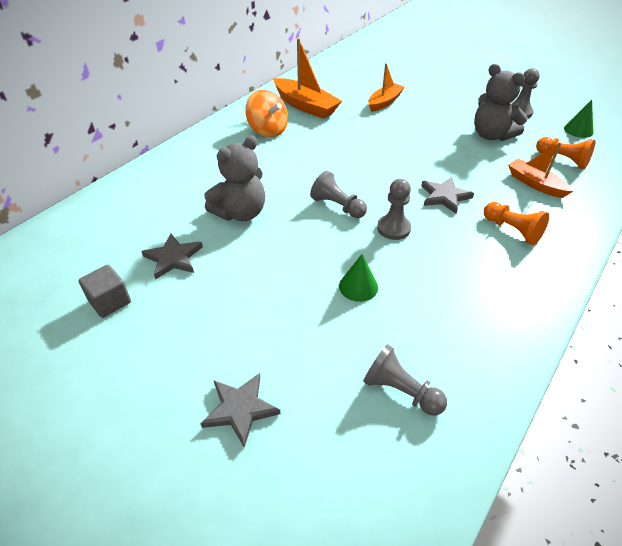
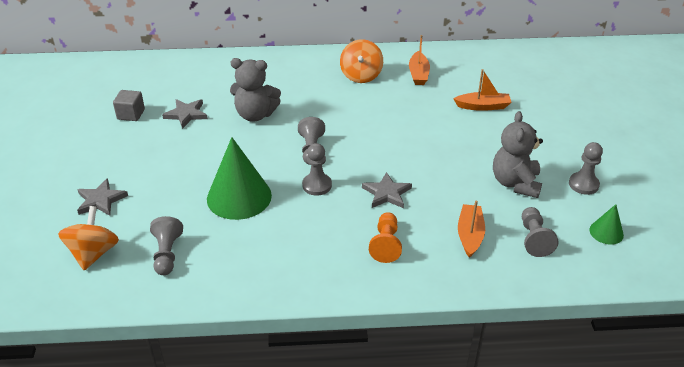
camera: 50 degrees right, 5 degrees down
orange boat [274,38,342,119] -> orange boat [409,35,430,85], size x0.65
green cone [339,254,378,302] -> green cone [207,137,272,220], size x2.05
orange pawn [536,137,596,169] -> grey pawn [522,207,559,257]
none -> orange spinning top [58,206,119,271]

